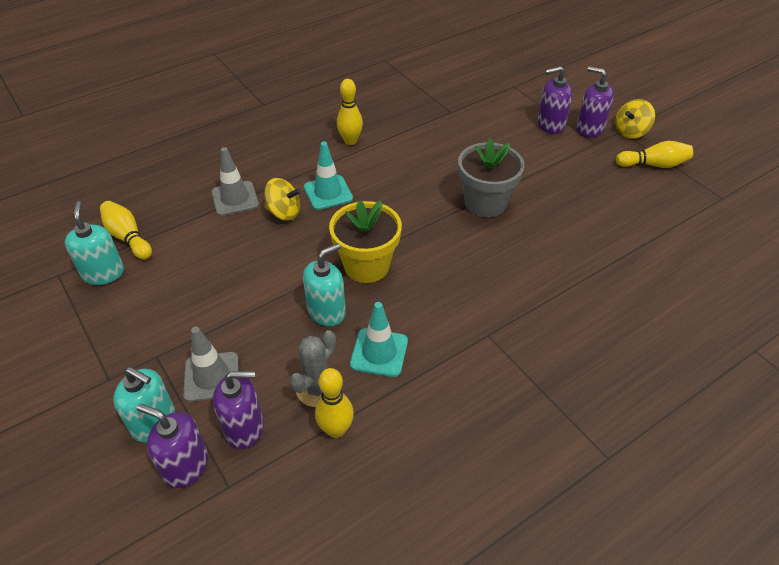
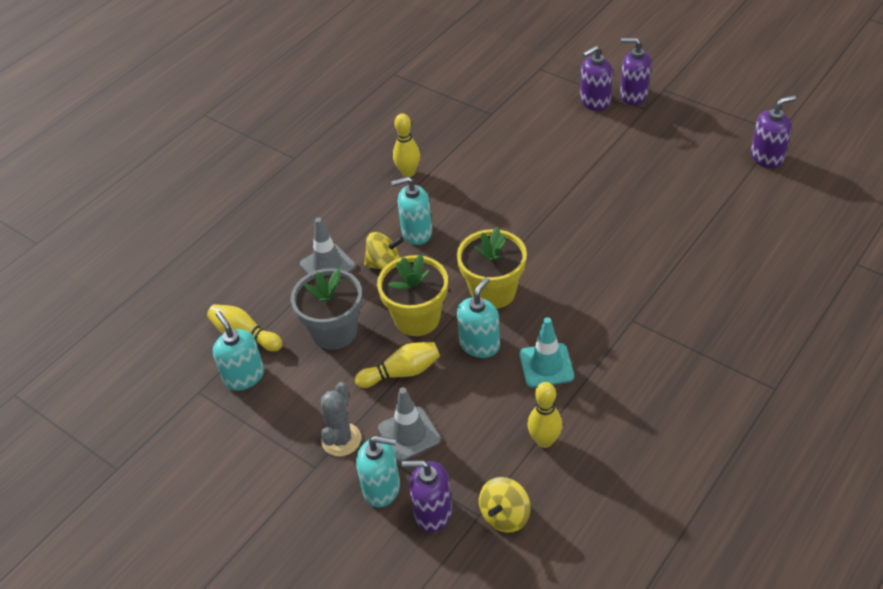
camera: 15 degrees left, 0 degrees up
purple soap dispenser [213,371,264,449] -> purple soap dispenser moved to [751,95,796,168]
grey cactus [289,330,336,407] -> grey cactus moved to [321,382,361,456]
turquoise traffic cone [304,141,353,210] -> turquoise soap dispenser [391,176,432,245]
grey flower pot [458,138,525,218] -> grey flower pot moved to [291,268,362,350]
yellow spinning top [615,99,655,139] -> yellow spinning top moved to [479,477,531,533]
yellow bowling pin [616,141,693,168] -> yellow bowling pin moved to [355,342,440,388]
none -> yellow flower pot [377,254,448,336]

